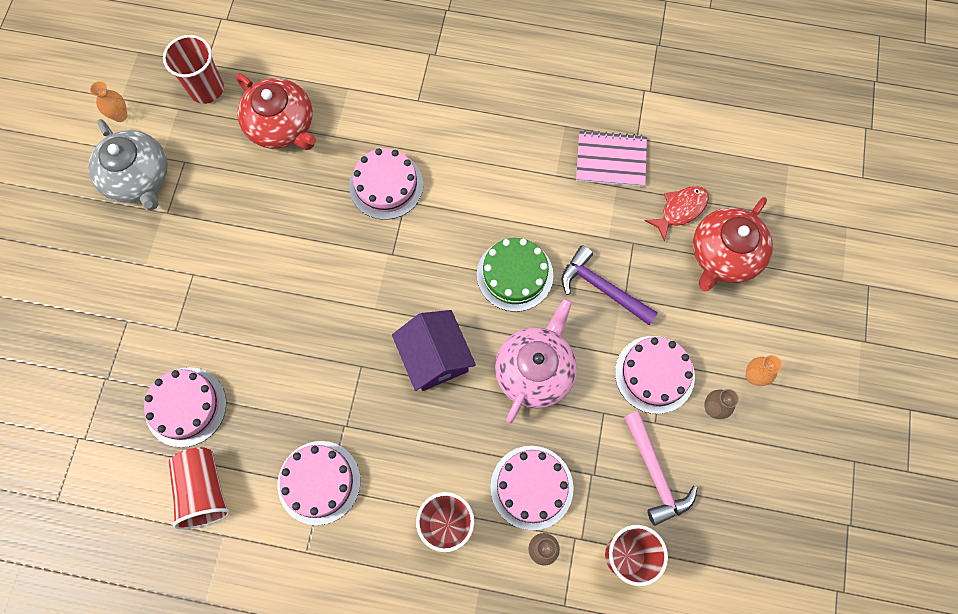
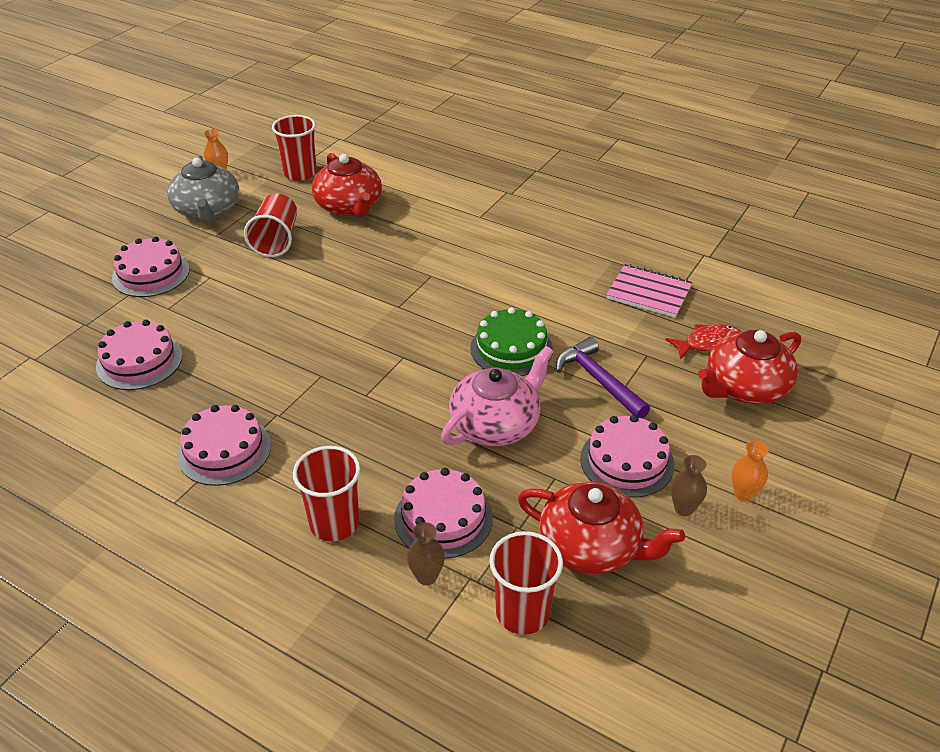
camera: 20 degrees right, 30 degrees down
red cup [169,447,231,529] -> red cup moved to [244,193,297,257]
pink cake [349,148,423,220] -> pink cake moved to [112,237,190,297]
purple house [392,310,476,391] -> none
pink hammer [624,411,697,526] -> red teapot [518,481,685,574]

